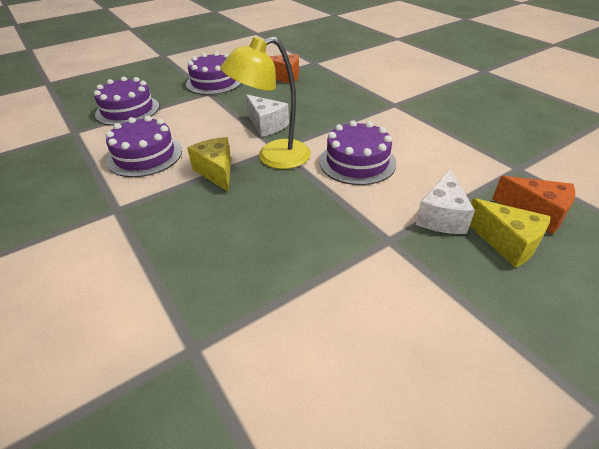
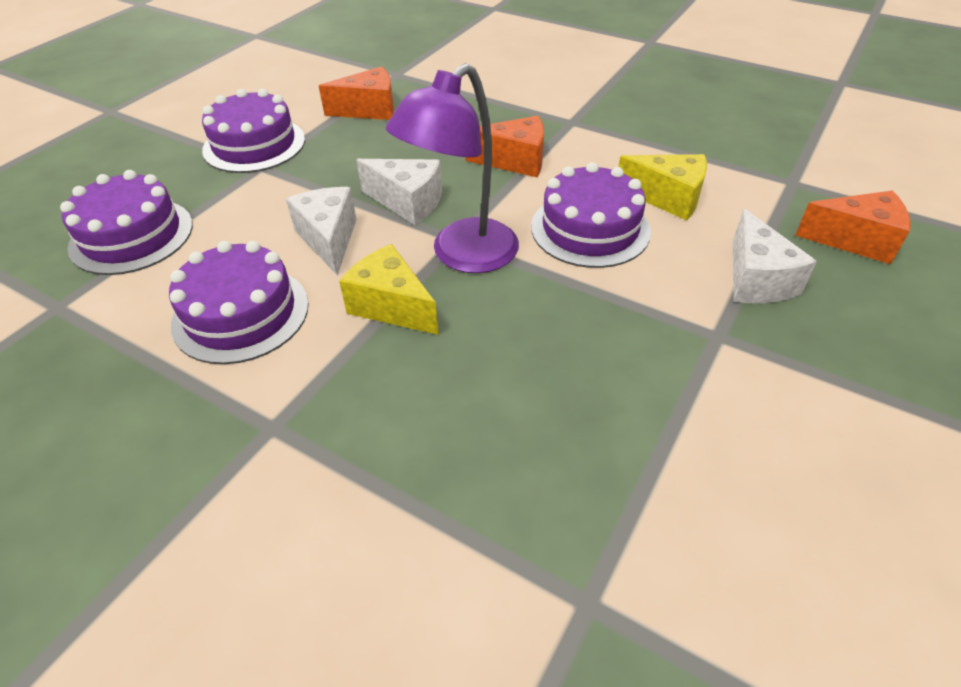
camera: 25 degrees left, 5 degrees up
yellow lamp [220,36,311,169] -> purple lamp [386,63,519,273]
yellow cheese [470,198,551,268] -> yellow cheese moved to [619,154,707,221]
none -> white cheese [286,187,357,275]
none -> orange cheese [465,115,544,177]

